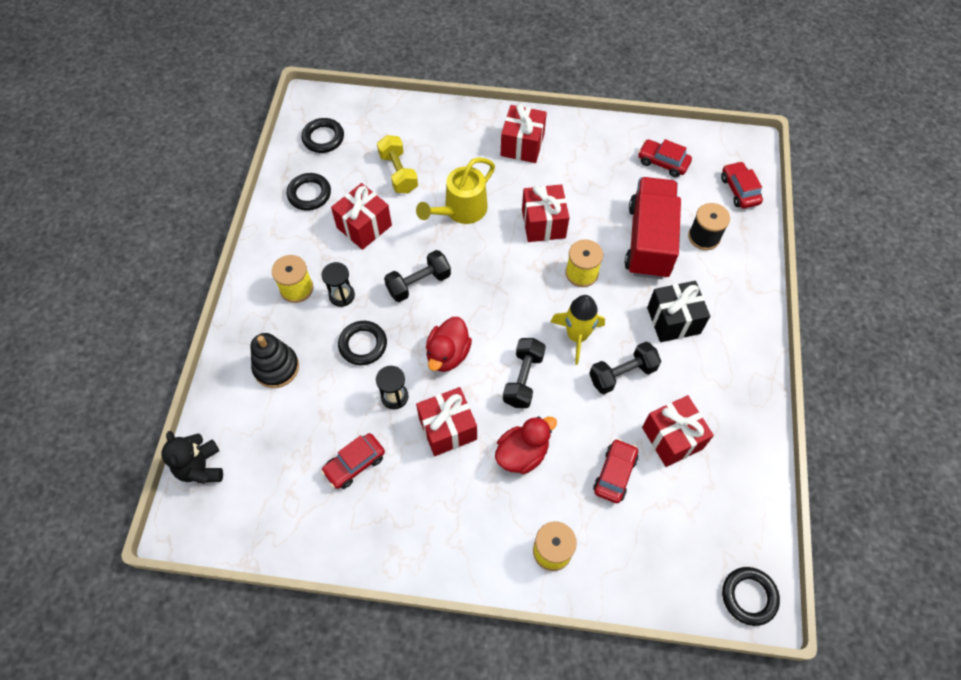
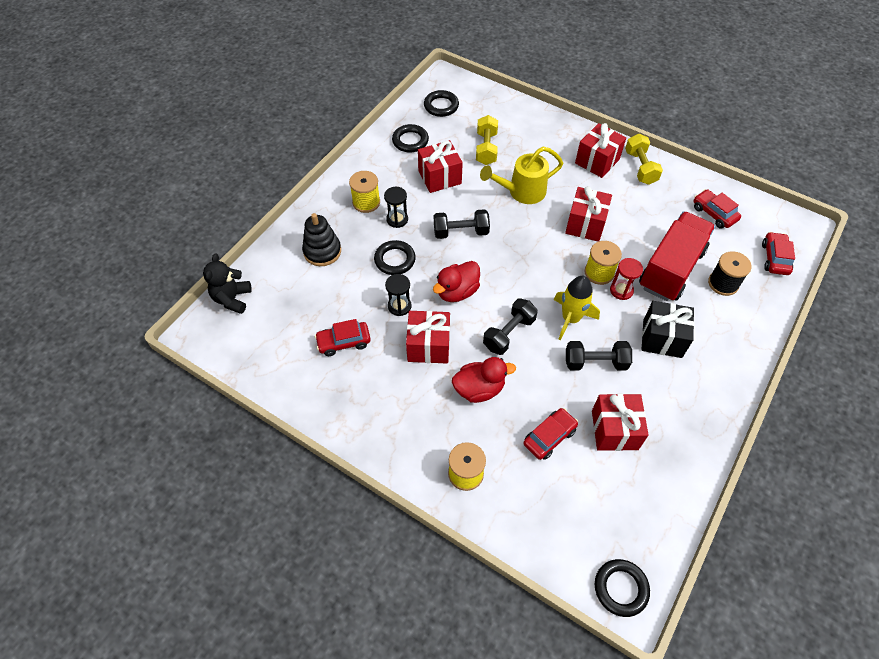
camera: 25 degrees right, 5 degrees down
none -> red hourglass [610,258,643,300]
none -> yellow dumbbell [625,134,663,185]

